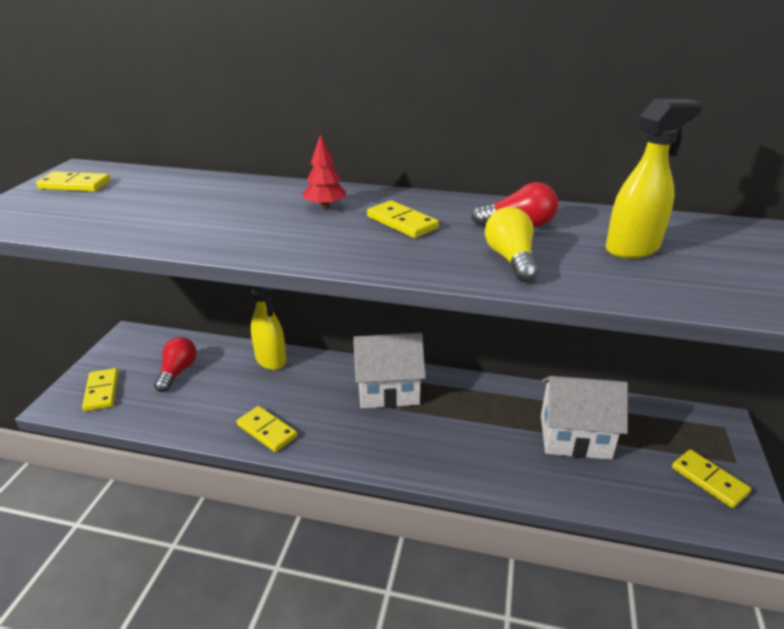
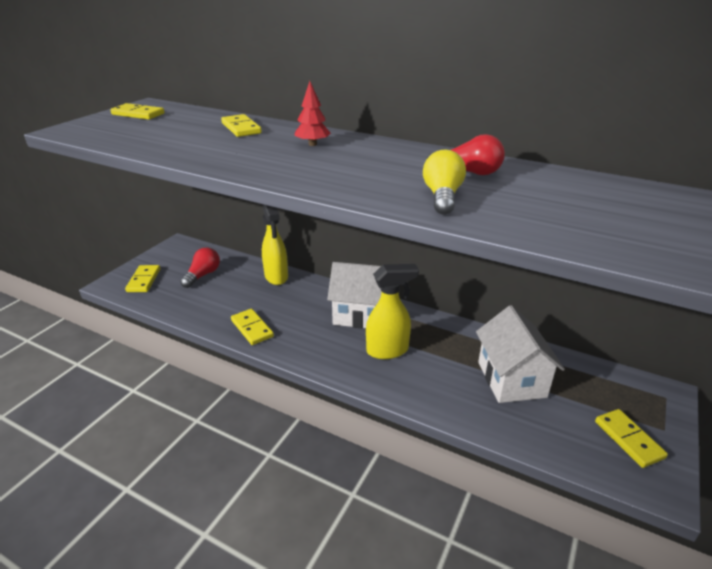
camera: 15 degrees right, 0 degrees up
yellow domino [367,200,439,238] -> yellow domino moved to [221,114,262,137]
white house [541,376,628,460] -> white house turned 60 degrees clockwise [476,305,565,403]
yellow spray bottle [606,99,702,259] -> yellow spray bottle moved to [366,264,419,359]

